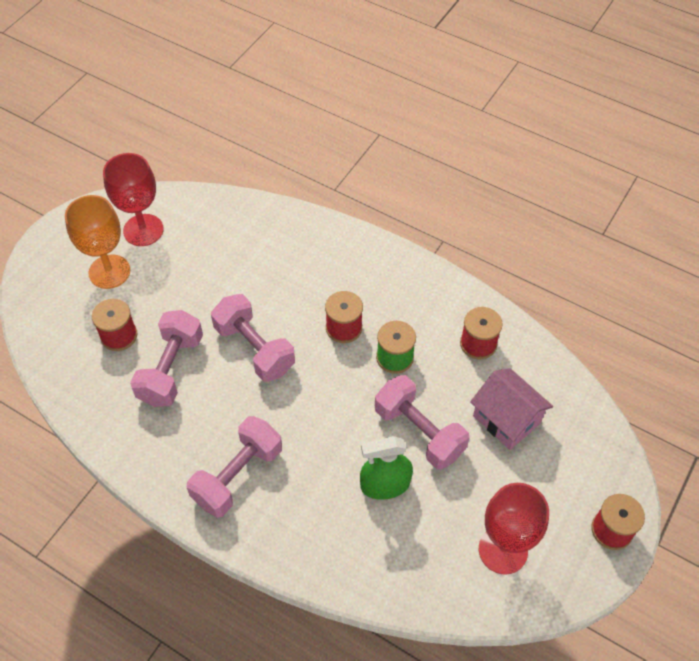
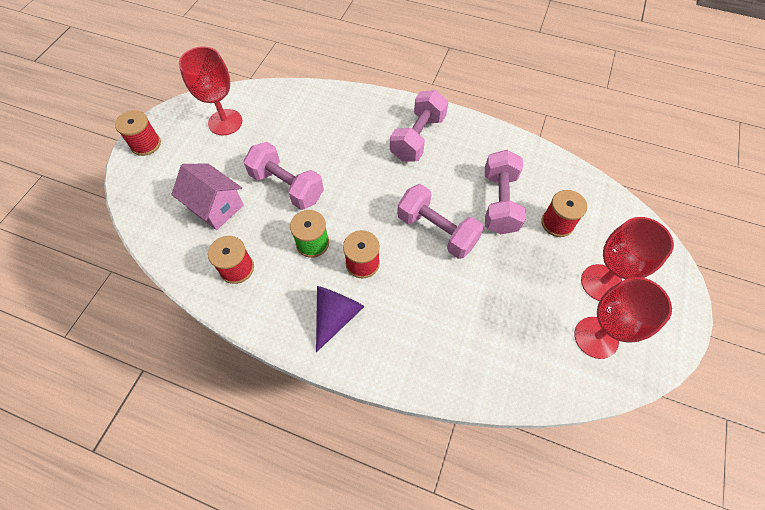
camera: 170 degrees right, 5 degrees up
orange goblet [65,195,130,289] -> red goblet [581,217,674,301]
green spray bottle [360,436,413,500] -> none
none -> purple cone [316,286,364,352]

